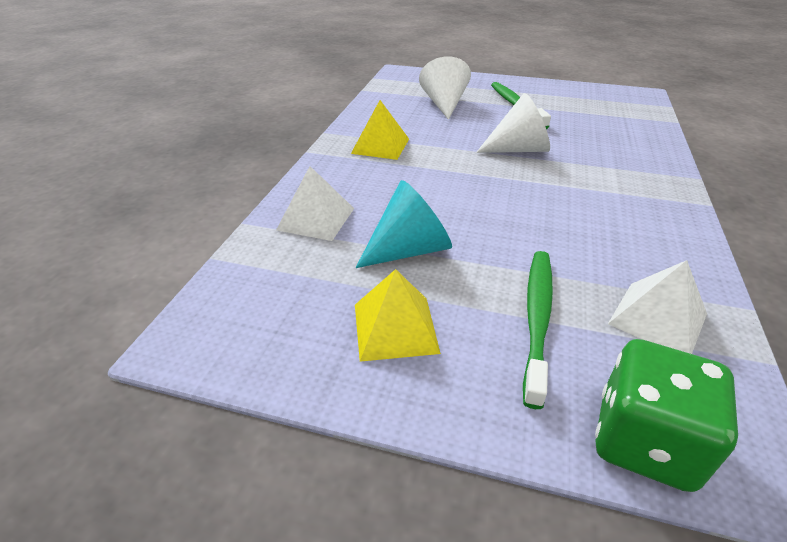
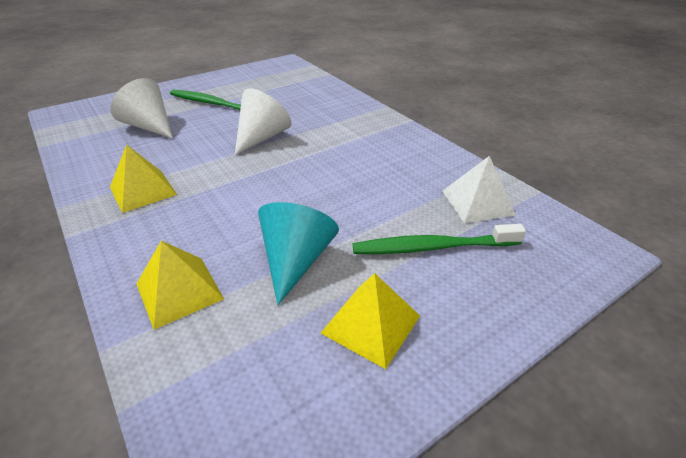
camera: 50 degrees left, 0 degrees up
white pyramid [276,166,354,241] -> yellow pyramid [136,240,224,330]
green toothbrush [523,251,553,409] -> green toothbrush turned 60 degrees counterclockwise [353,224,526,254]
green dice [595,339,738,492] -> none

